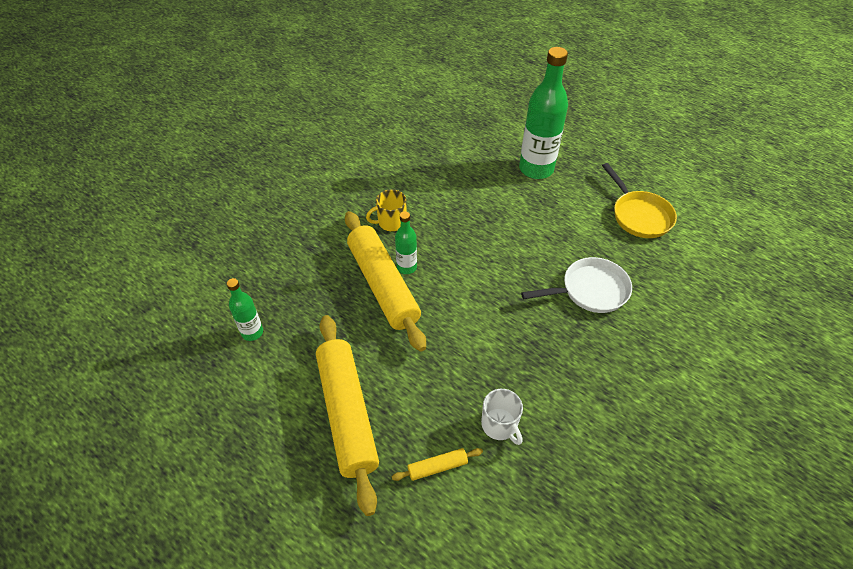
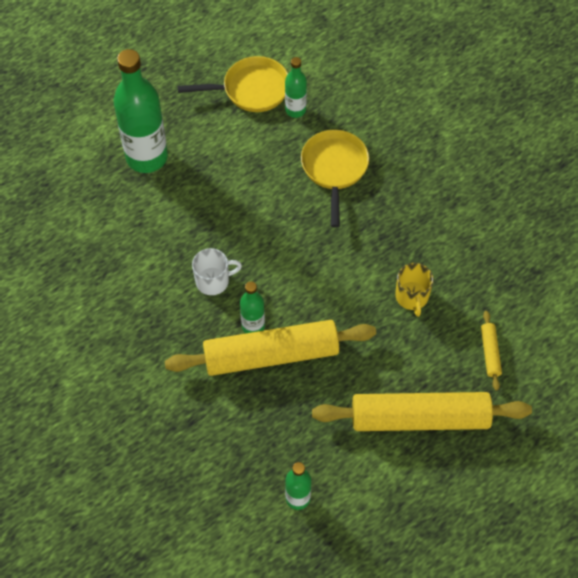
camera: 75 degrees left, 10 degrees up
yellow mug [366,189,406,231] -> yellow mug moved to [395,263,434,317]
white mug [481,389,523,445] -> white mug moved to [192,248,242,295]
white pan [521,257,632,313] -> yellow pan [301,130,369,227]
none -> green bottle [285,57,307,118]

